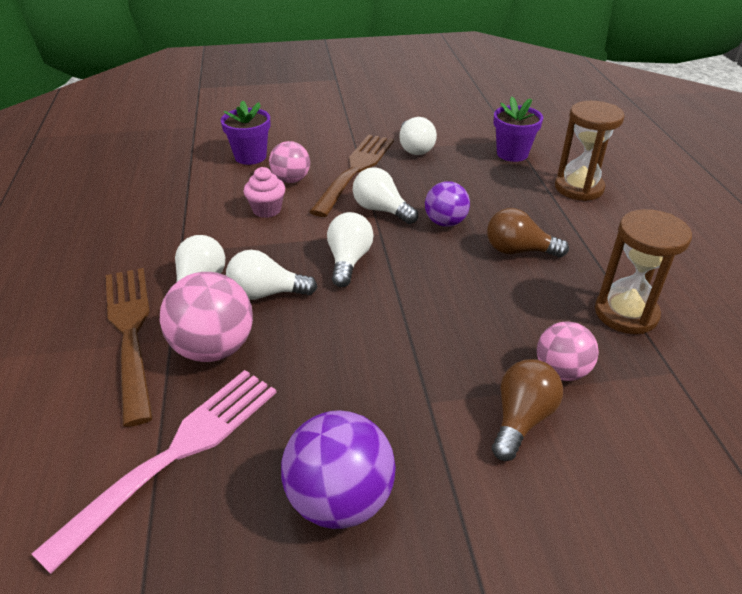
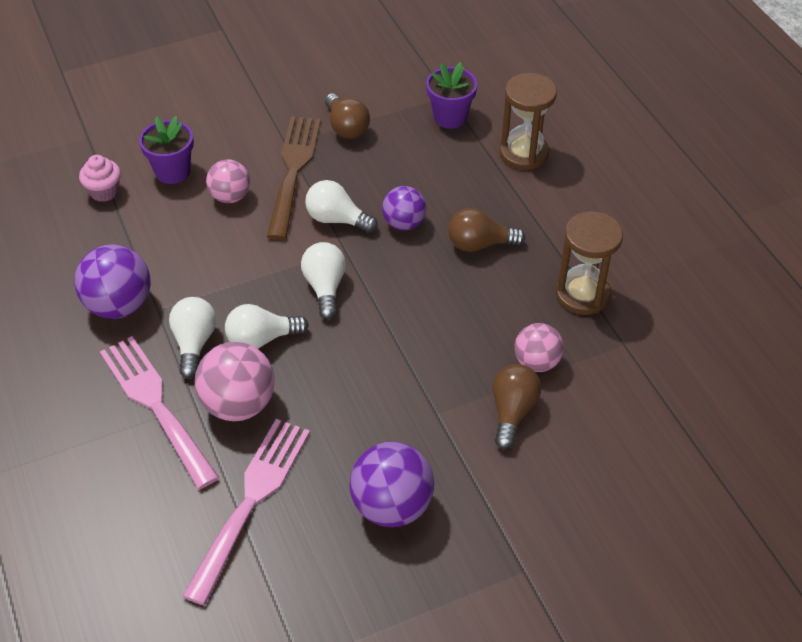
camera: 15 degrees left, 10 degrees up
brown fork [106,268,153,427] -> pink fork [100,336,219,489]
pink cupcake [243,167,285,218] -> pink cupcake moved to [79,155,121,202]
white light bulb [399,117,437,155] -> brown light bulb [325,93,370,139]
none -> purple ball [74,244,151,319]

